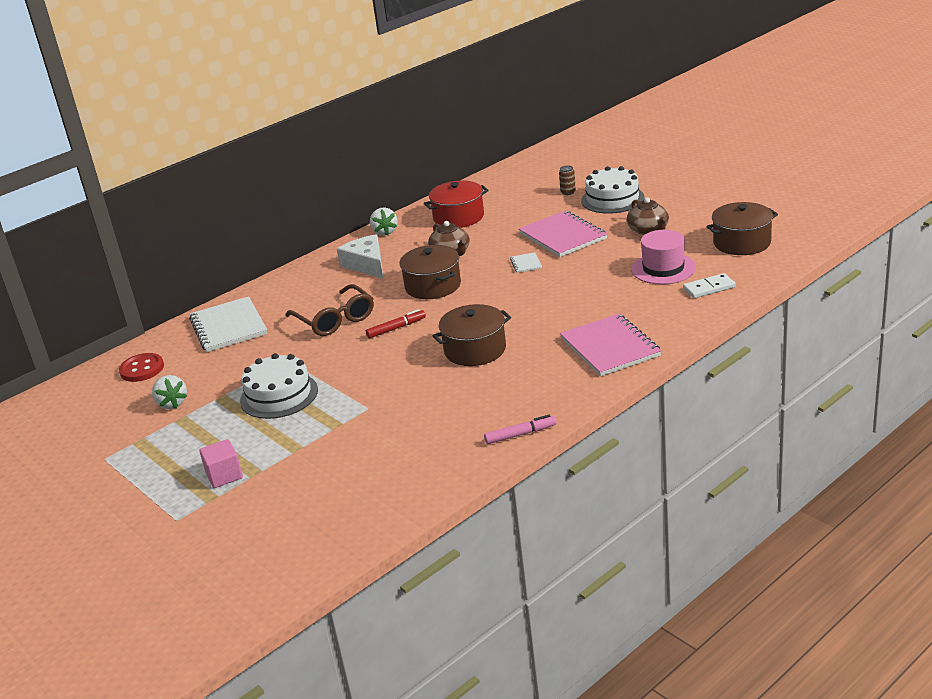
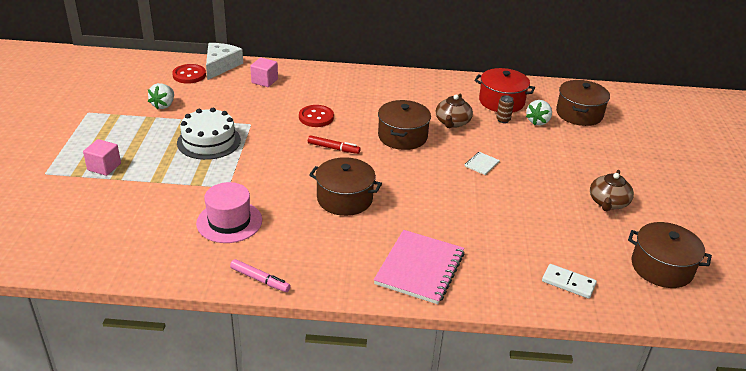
camera: 40 degrees right, 5 degrees up
white notebook [189,296,267,352] -> pink cube [250,57,278,87]
brown glasses [285,284,374,336] -> red button [299,105,334,127]
white cheese [337,234,383,278] -> white cheese moved to [206,43,243,80]
white strawberry [370,208,398,235] -> white strawberry moved to [526,100,552,126]
pink notebook [519,211,607,257] -> none
brown can [559,165,576,195] -> brown can moved to [496,95,514,123]
white cake [581,166,645,214] -> none
pink hat [631,230,696,285] -> pink hat moved to [196,182,262,243]
none -> brown pot [556,80,610,126]

